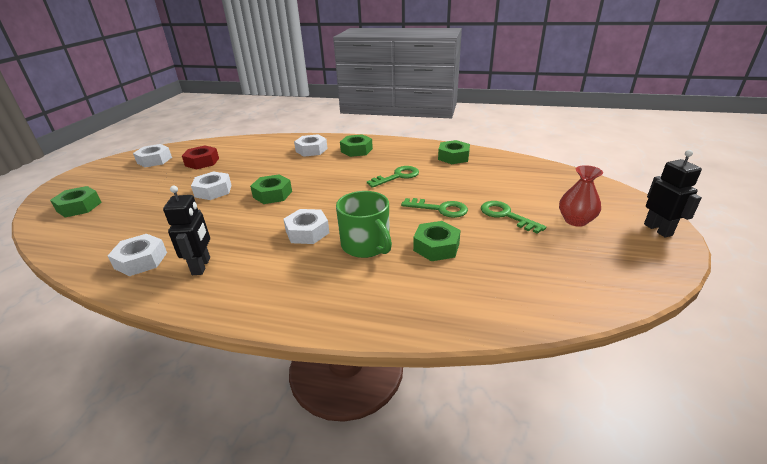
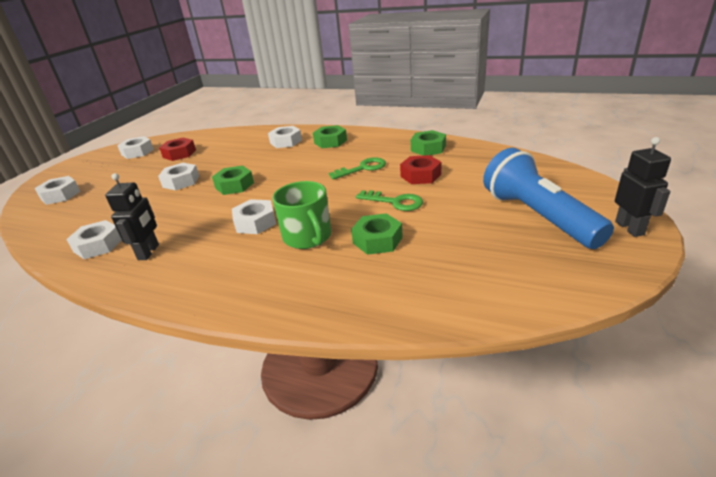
camera: 10 degrees right, 0 degrees up
green nut [50,186,102,218] -> white nut [34,176,80,205]
green key [481,201,546,234] -> none
red vase [559,165,603,227] -> blue flashlight [483,148,614,249]
none -> red nut [400,155,441,184]

